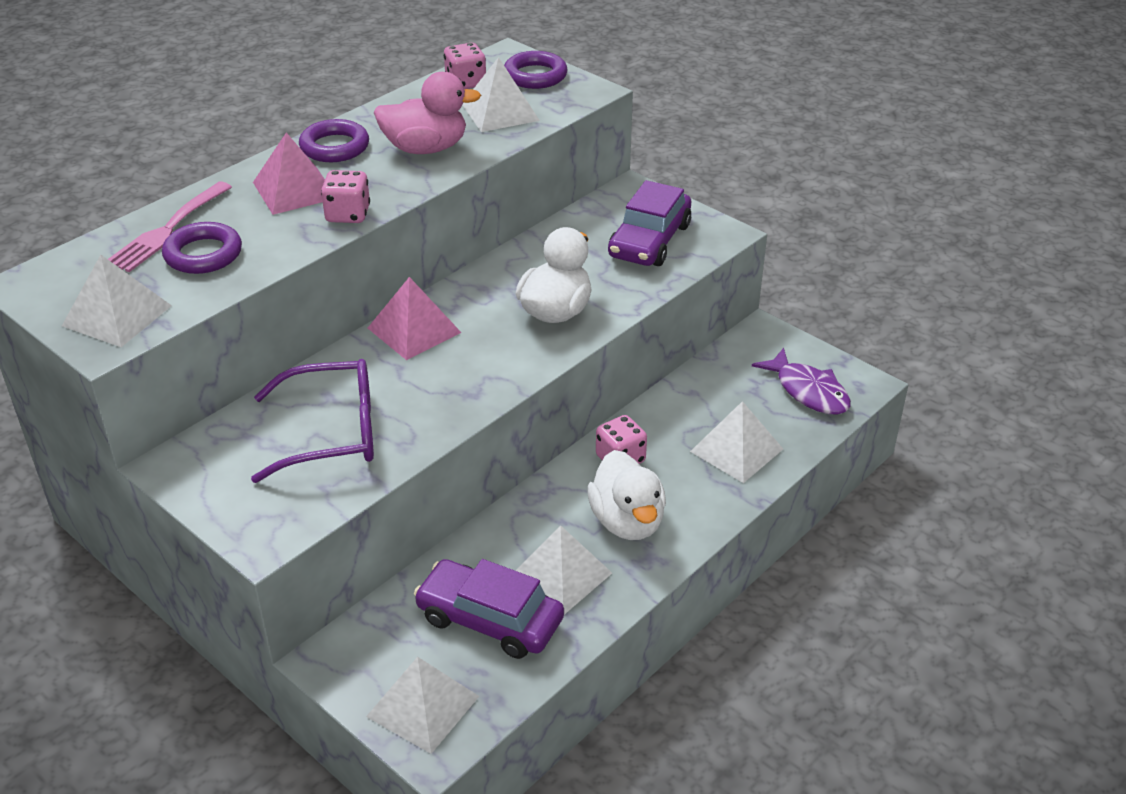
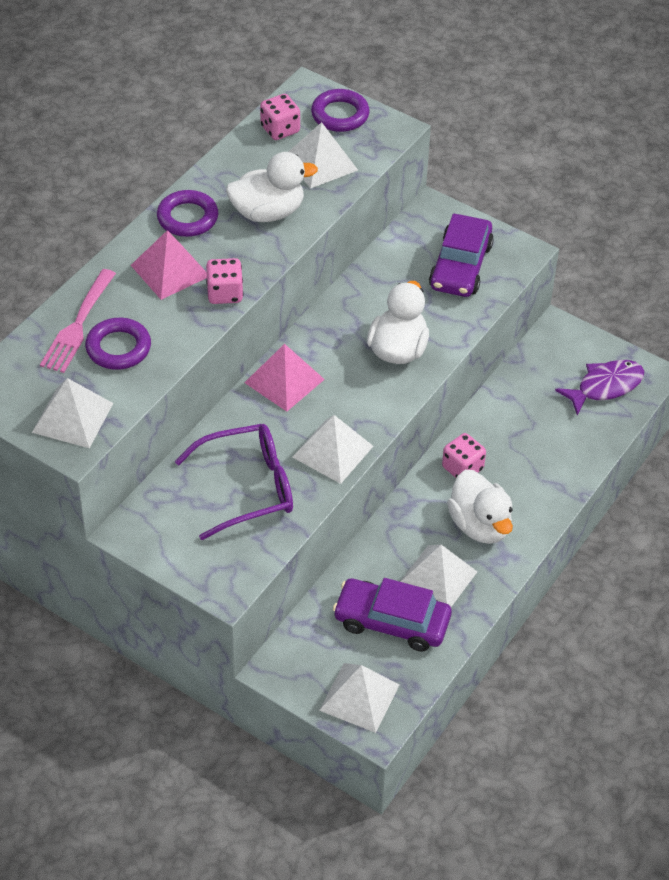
camera: 10 degrees left, 10 degrees up
pink duck [374,72,481,154] -> white duck [226,152,318,222]
white pyramid [690,401,783,483] -> white pyramid moved to [292,415,373,484]
purple fish [752,348,851,415] -> purple fish turned 75 degrees counterclockwise [555,360,644,415]

